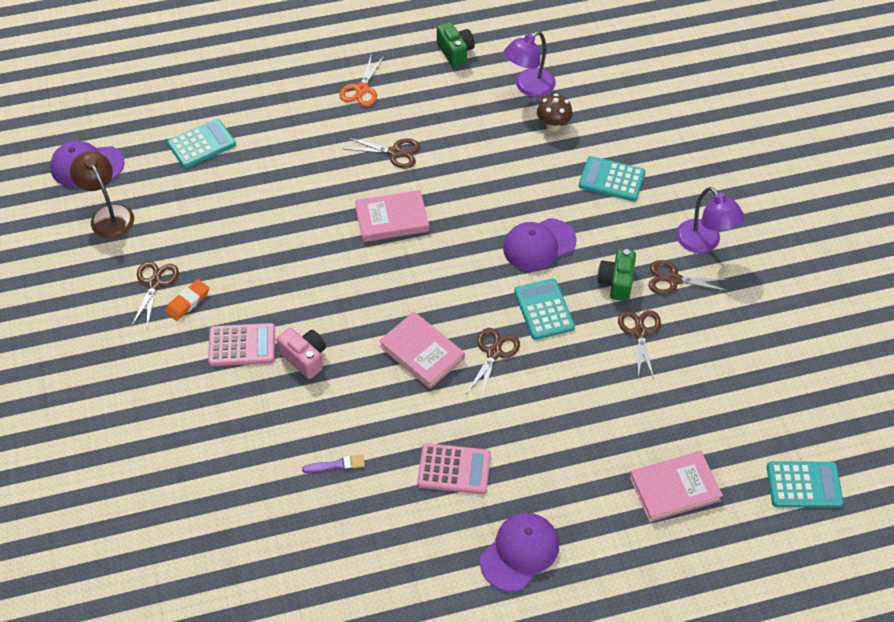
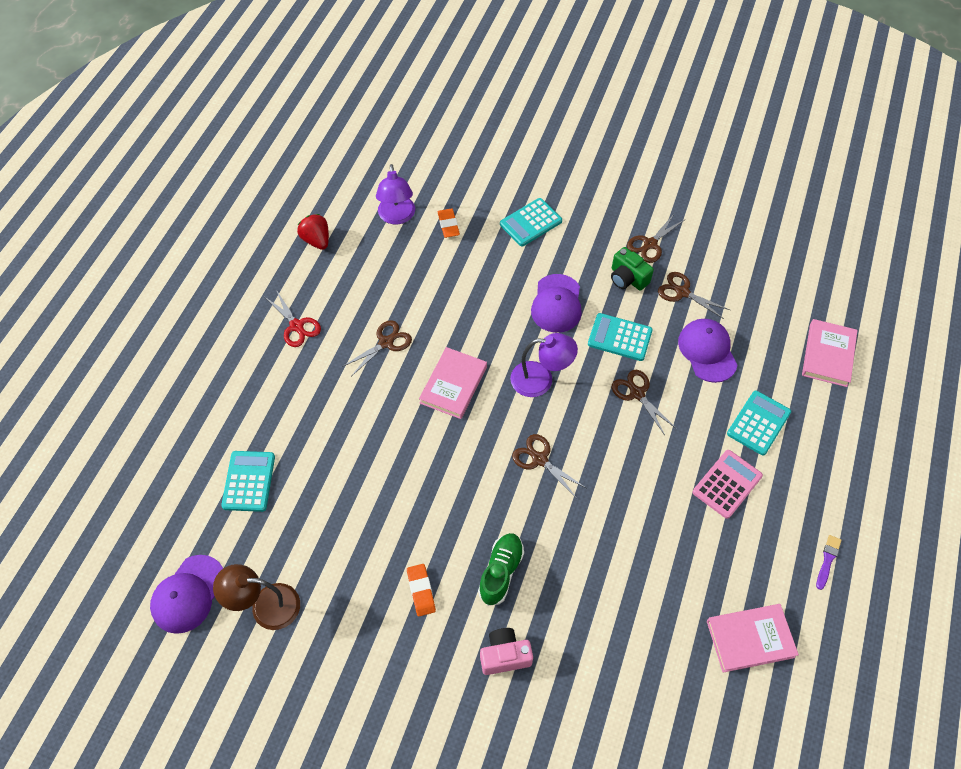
camera: 55 degrees left, 5 degrees up
brown scissors [131,261,179,328] -> brown scissors moved to [512,434,586,499]
pink calculator [208,323,275,366] -> green shoe [478,533,524,606]
pink camera [277,328,326,379] -> pink camera moved to [480,628,533,675]
purple brush [302,454,365,473] -> purple brush moved to [816,535,841,590]
orange scissors [340,53,385,107] -> red scissors [265,290,321,347]
pink book [379,312,465,389] -> pink book moved to [707,604,799,673]
green camera [437,22,475,67] -> red strawberry [297,214,329,250]
purple cap [480,513,559,592] -> purple cap moved to [678,319,737,383]
brown mushroom [537,94,573,131] -> orange eraser [438,208,460,238]
purple lamp [676,187,744,253] -> purple lamp moved to [510,333,578,397]
turquoise calculator [767,461,843,507] -> turquoise calculator moved to [727,390,791,455]

